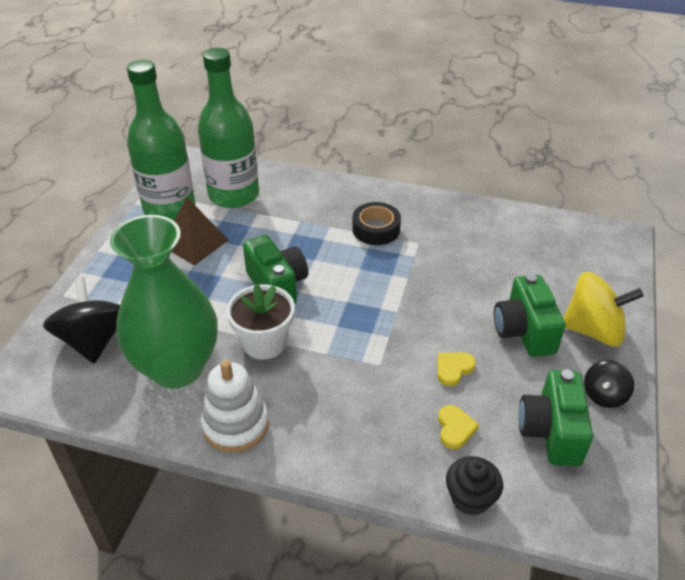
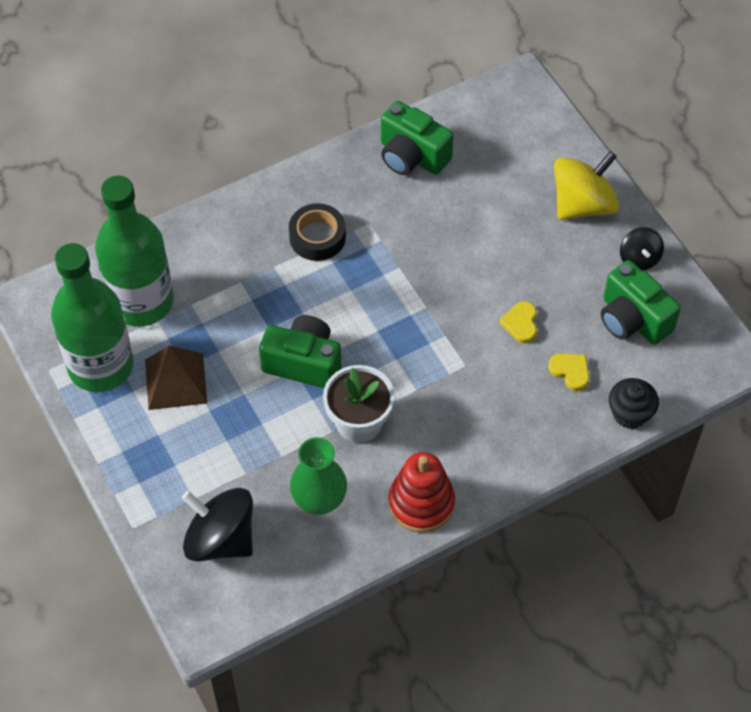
camera: 45 degrees left, 15 degrees up
green vase [110,215,218,389] -> green vase [290,437,347,515], size x0.56
white stacking toy [201,360,269,453] -> red stacking toy [388,452,455,533]
green camera [494,274,565,357] -> green camera moved to [381,101,454,175]

